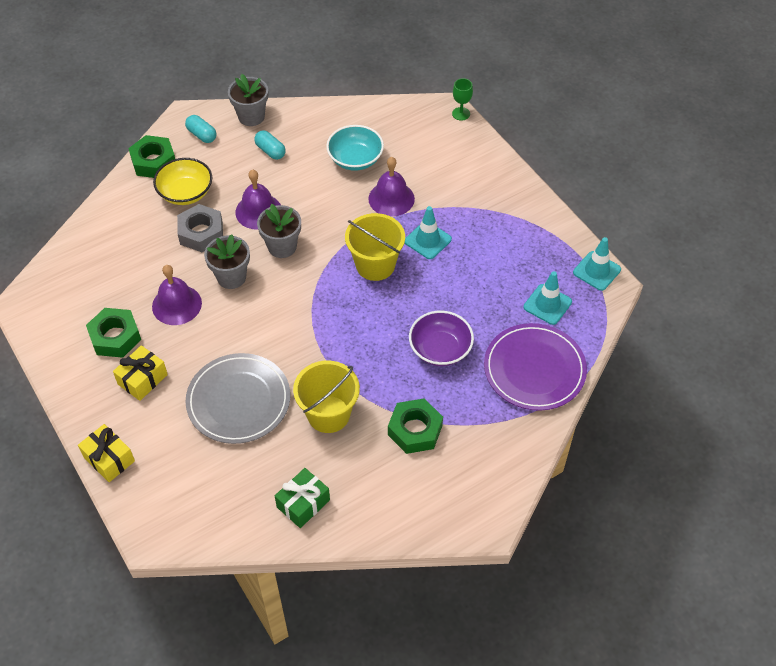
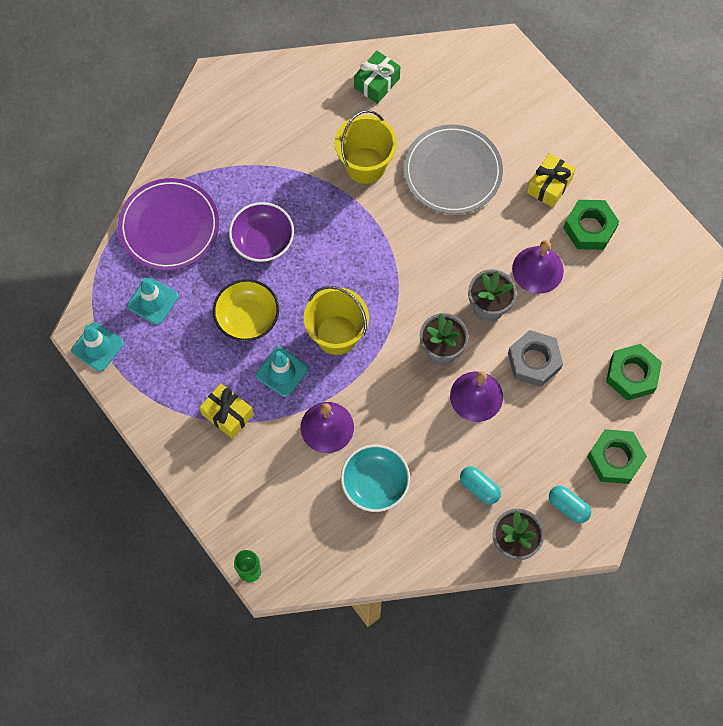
camera: 175 degrees right, 15 degrees up
yellow gift [78,424,135,482] -> yellow gift moved to [199,383,254,439]
yellow bowl [153,158,212,205] -> yellow bowl moved to [213,279,279,341]
green nut [388,399,443,454] -> green nut moved to [606,344,662,400]

